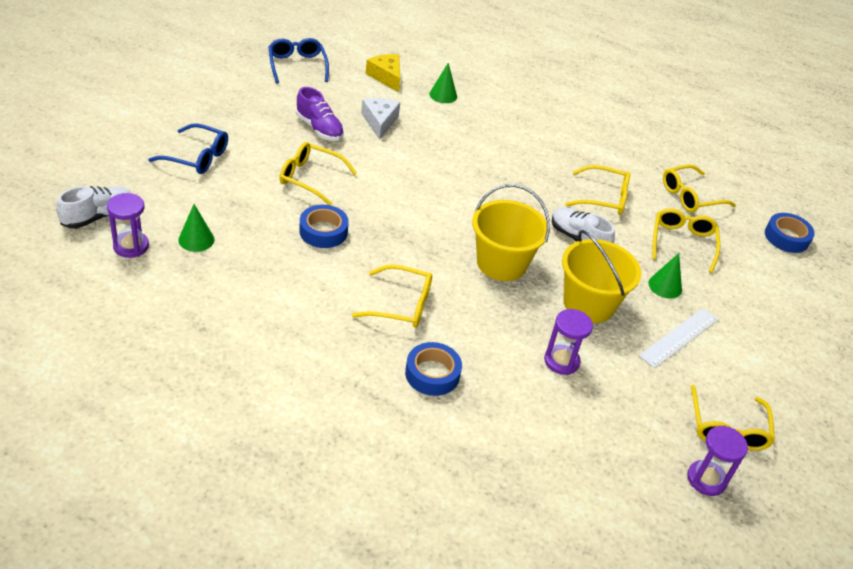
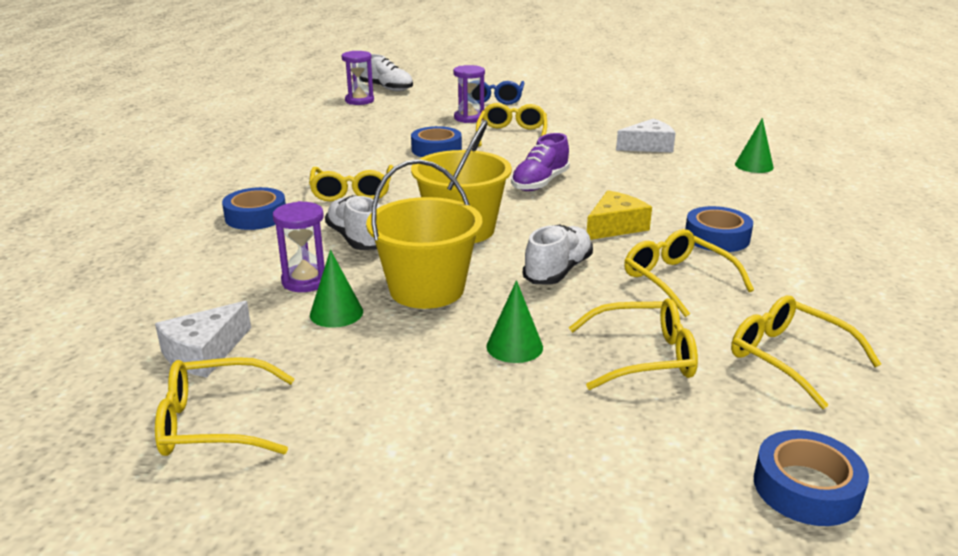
camera: 80 degrees right, 15 degrees down
green cone [178,204,214,252] -> green cone moved to [310,250,363,328]
blue glasses [268,38,329,84] -> none
purple shoe [296,87,344,141] -> purple shoe moved to [511,133,570,191]
yellow cheese [366,54,400,92] -> yellow cheese moved to [587,190,652,240]
yellow glasses [565,165,630,215] -> yellow glasses turned 150 degrees clockwise [624,229,754,317]
white ruler [639,308,719,368] -> none
purple hourglass [688,425,748,496] -> purple hourglass moved to [453,65,485,123]
none -> white cheese [155,301,251,378]
none -> white shoe [325,195,380,250]
none -> blue tape [685,206,753,252]

